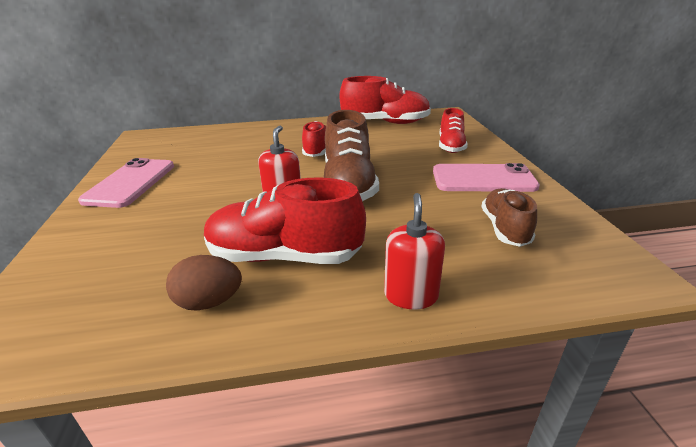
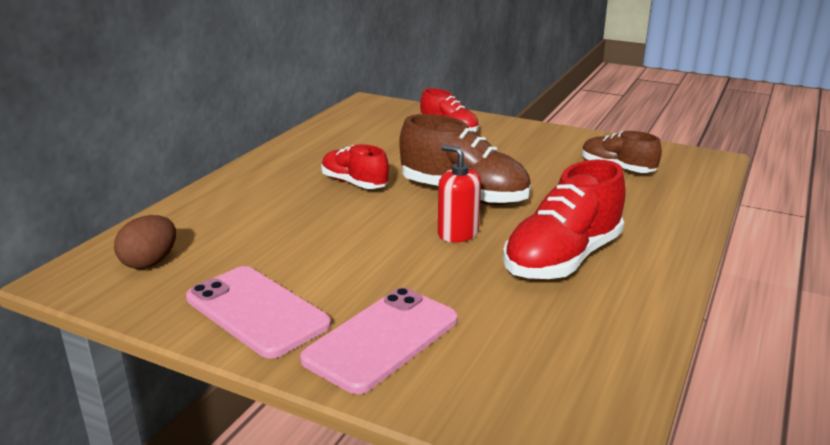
camera: 55 degrees left, 5 degrees down
brown egg [166,255,242,311] -> brown egg moved to [114,215,176,269]
red shoe [339,76,431,124] -> none
red soap dispenser [384,193,445,309] -> none
pink phone [433,163,540,192] -> pink phone moved to [300,288,458,394]

